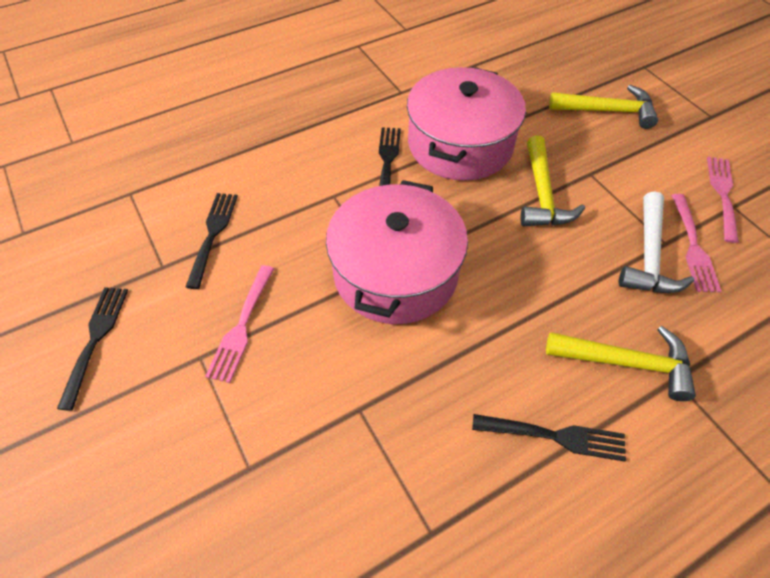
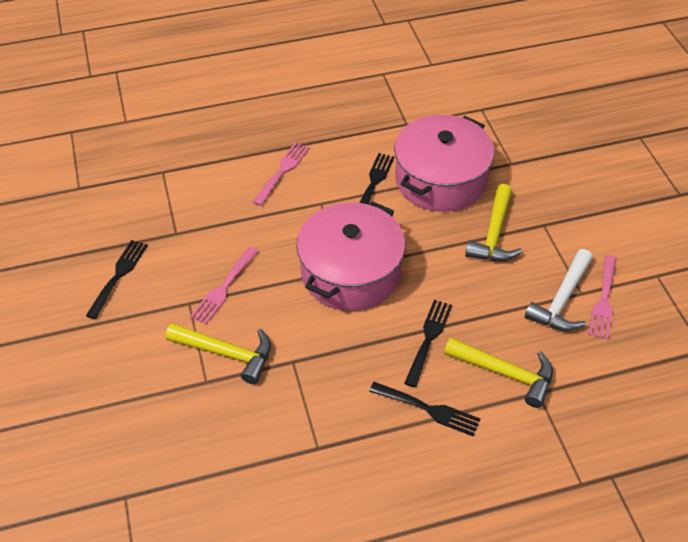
camera: 15 degrees right, 5 degrees down
black fork [186,193,238,289] -> black fork moved to [404,300,452,387]
yellow hammer [549,85,658,129] -> yellow hammer moved to [166,323,271,384]
pink fork [707,157,739,243] -> pink fork moved to [253,143,309,206]

